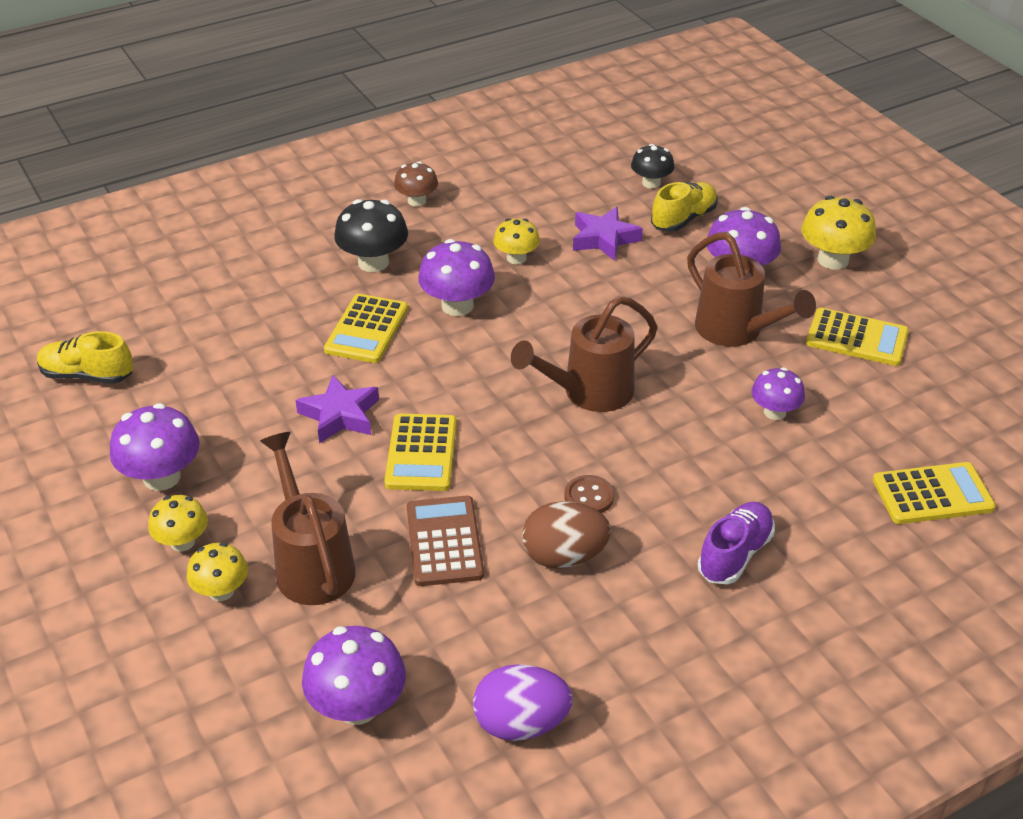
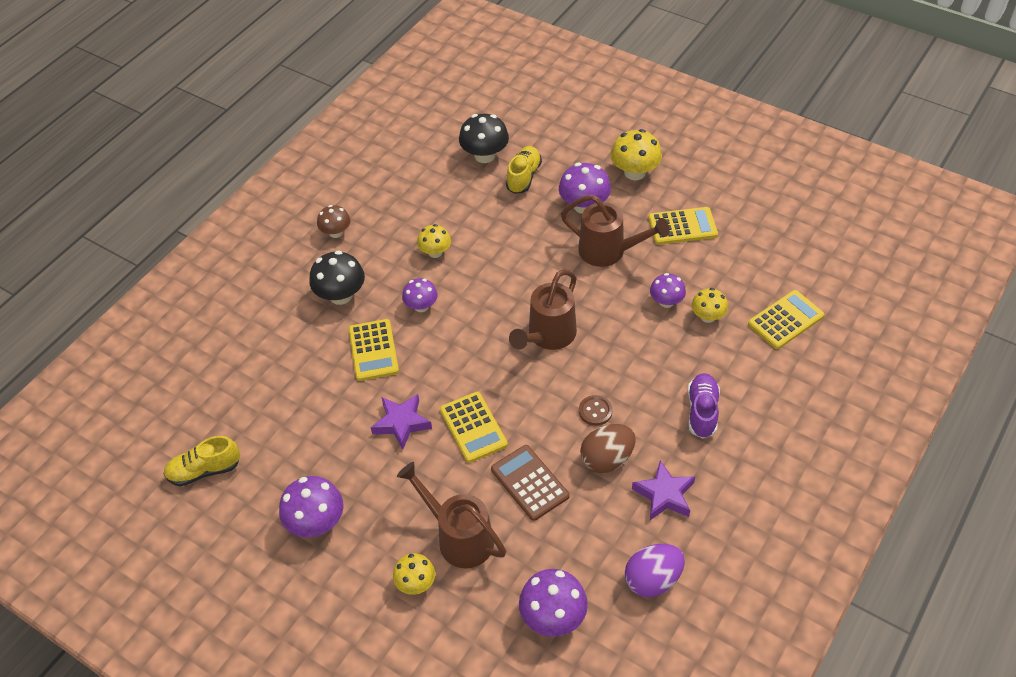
camera: 25 degrees left, 10 degrees up
yellow mushroom [148,495,208,551] -> yellow mushroom moved to [692,288,728,323]
purple mushroom [418,239,495,316] -> purple mushroom [402,278,438,312], size x0.64
purple star [573,207,643,261] -> purple star moved to [632,460,695,520]
black mushroom [631,144,675,189] -> black mushroom [459,114,509,163], size x1.57

